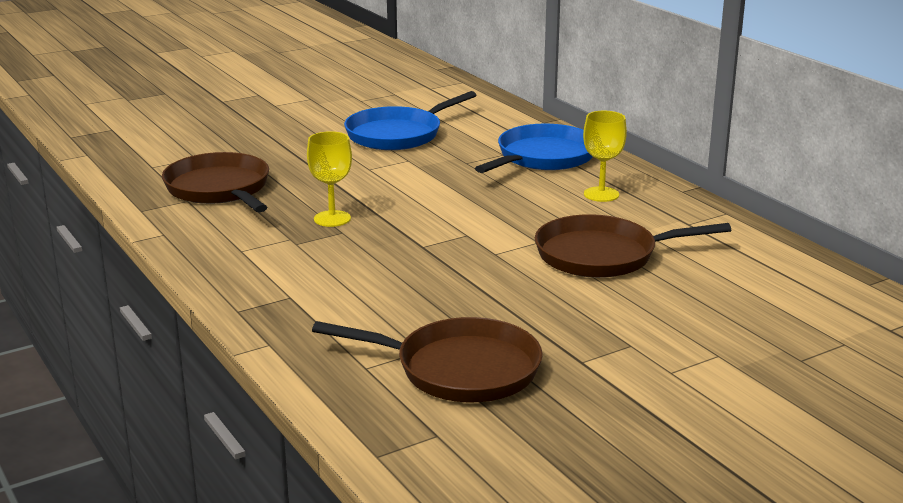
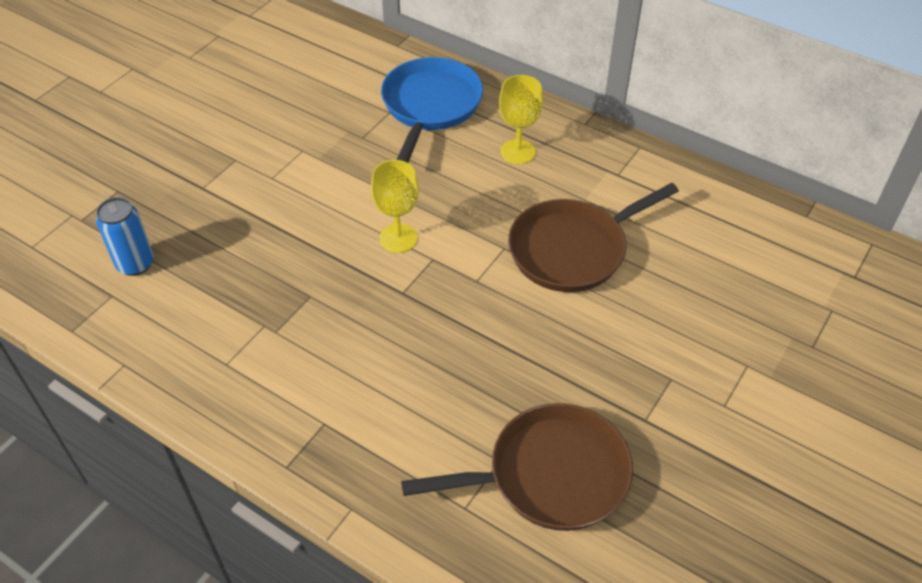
camera: 25 degrees left, 25 degrees up
brown pan [162,152,269,212] -> blue can [96,197,154,276]
yellow goblet [307,131,352,227] -> yellow goblet moved to [371,160,419,253]
blue pan [344,91,477,150] -> none

